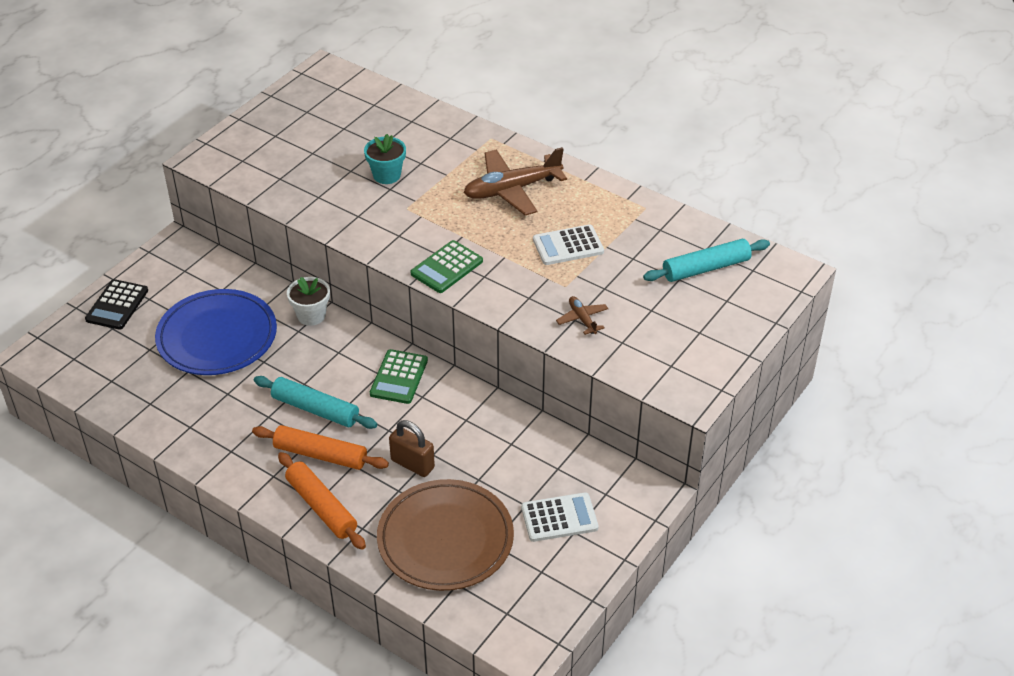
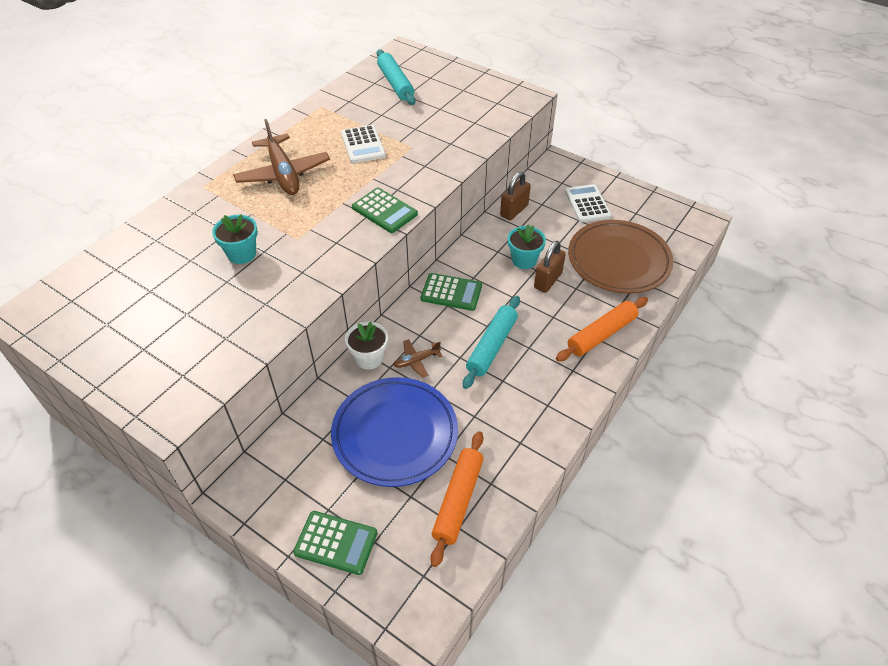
camera: 90 degrees left, 5 degrees up
black calculator [85,279,148,330] -> green calculator [293,511,377,575]
orange rolling pin [252,425,389,470] -> orange rolling pin moved to [430,431,484,567]
brown plane [556,296,608,335] -> brown plane moved to [393,339,443,378]
none -> brown padlock [500,172,531,220]
none -> turquoise flower pot [508,225,546,269]

